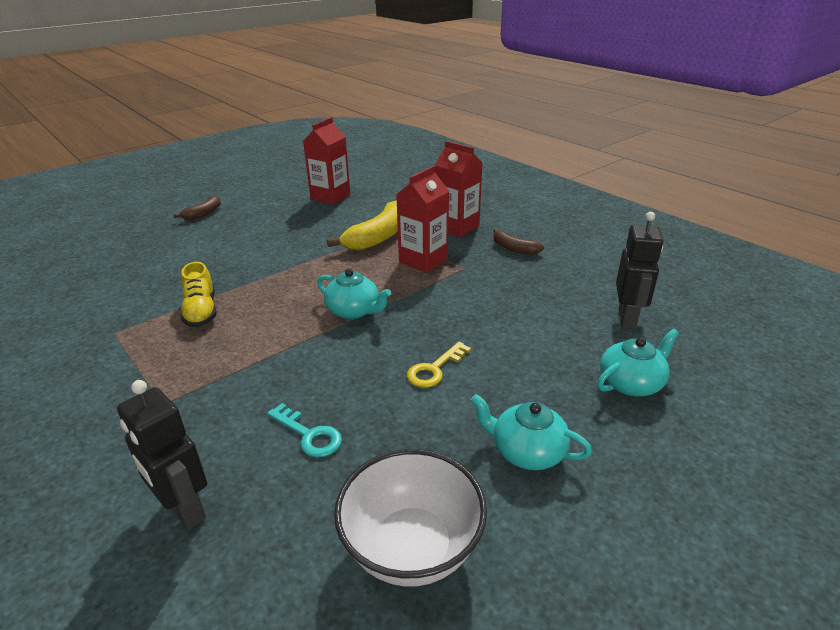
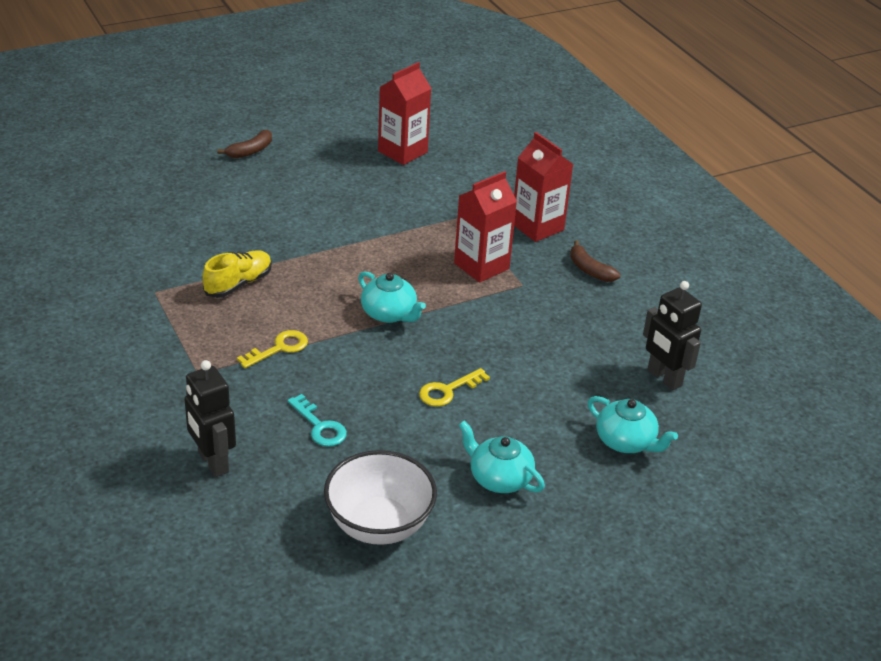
camera: 10 degrees right, 5 degrees up
yellow shoe [180,262,217,327] -> yellow shoe turned 135 degrees counterclockwise [202,250,272,298]
yellow banana [327,201,398,251] -> none
turquoise teapot [597,329,679,396] -> turquoise teapot turned 60 degrees clockwise [588,396,678,453]
black robot [616,212,663,329] -> black robot turned 120 degrees clockwise [643,281,702,390]
none -> yellow key [237,330,308,368]

